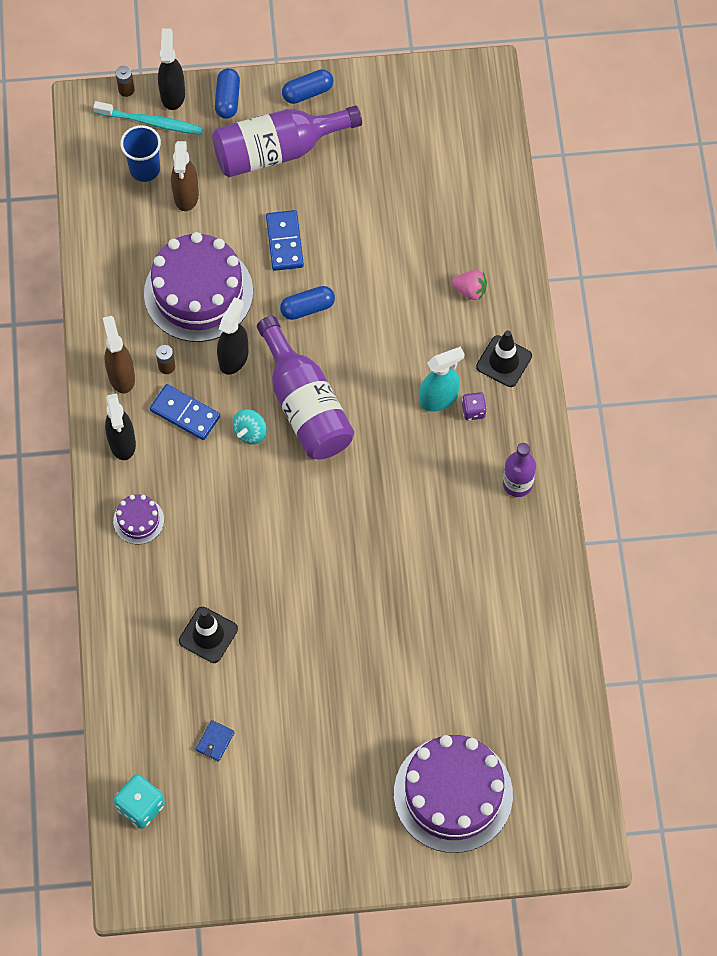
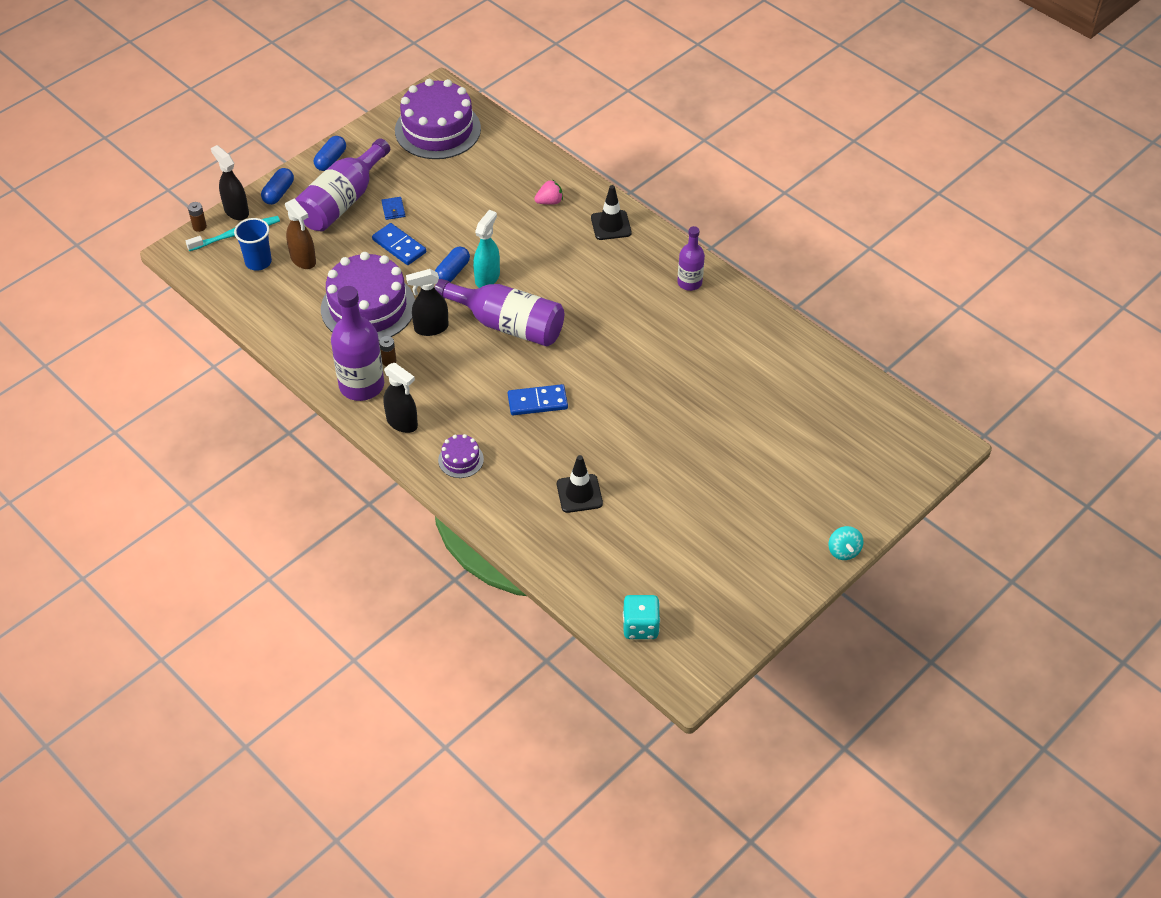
camera: 40 degrees left, 15 degrees down
brown spray bottle [103,316,135,394] -> purple bottle [331,286,384,401]
blue domino [150,384,220,440] -> blue domino moved to [508,384,568,415]
blue wallet [196,720,235,762] -> blue wallet moved to [381,197,405,220]
blue capsule [215,68,240,119] -> blue capsule turned 60 degrees clockwise [261,168,294,205]
black spray bottle [217,297,248,375] -> black spray bottle turned 90 degrees counterclockwise [406,269,449,336]
turquoise spinning top [233,409,267,444] -> turquoise spinning top moved to [828,526,864,560]
purple cake [394,735,513,853] -> purple cake moved to [395,79,481,159]
turquoise spray bottle [420,347,465,412] -> turquoise spray bottle moved to [473,210,500,288]
purple dice [462,392,487,420] -> none

